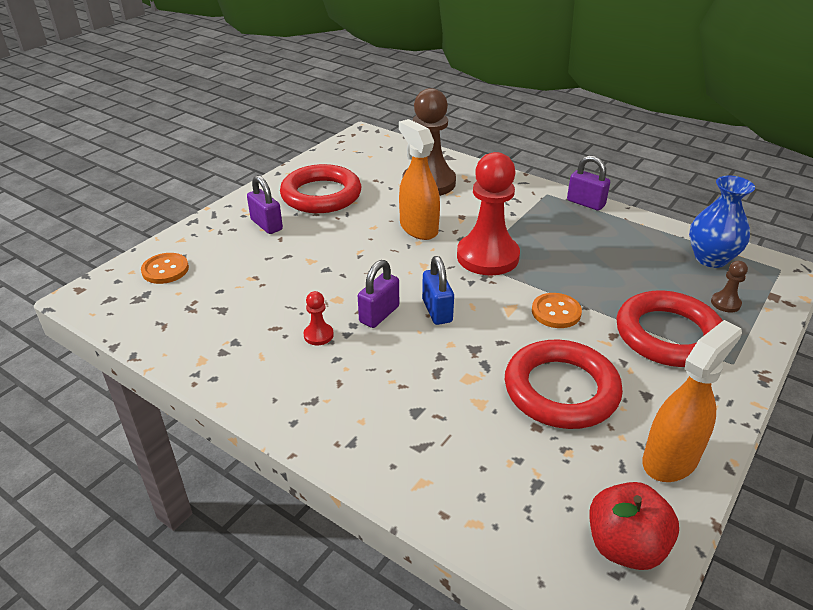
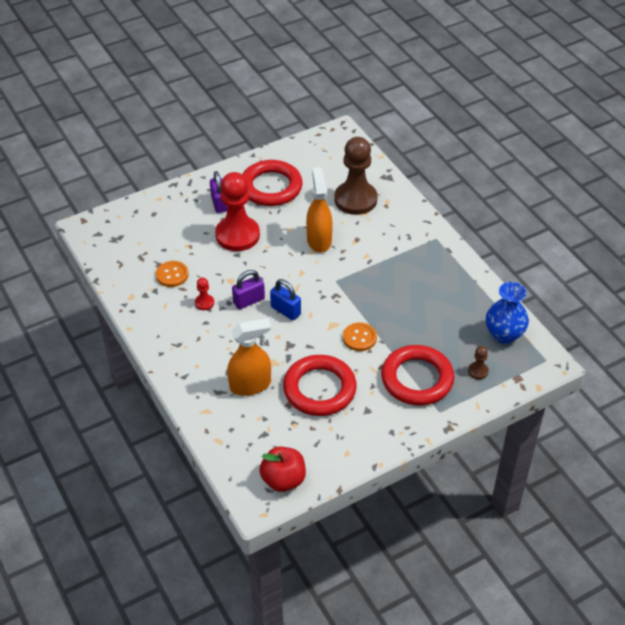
camera: 25 degrees right, 10 degrees up
orange button [141,253,189,284] -> orange button moved to [156,261,189,287]
blue padlock [422,256,454,325] -> blue padlock turned 60 degrees counterclockwise [270,279,301,320]
red pawn [457,152,520,275] -> red pawn moved to [215,172,260,251]
purple padlock [567,155,610,211] -> none
orange spray bottle [642,320,742,482] -> orange spray bottle moved to [227,318,271,396]

